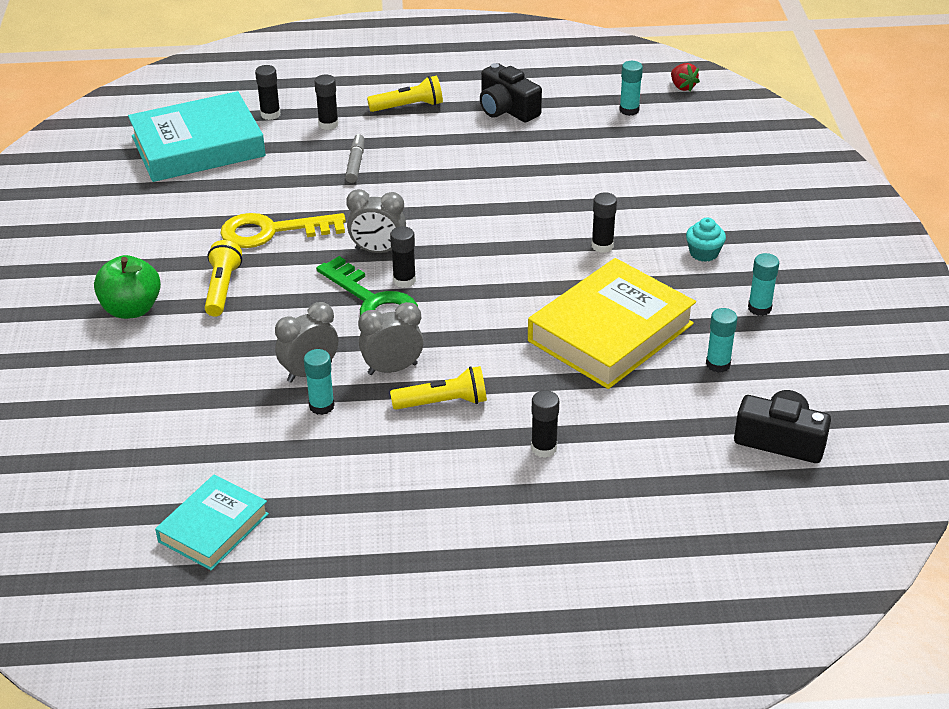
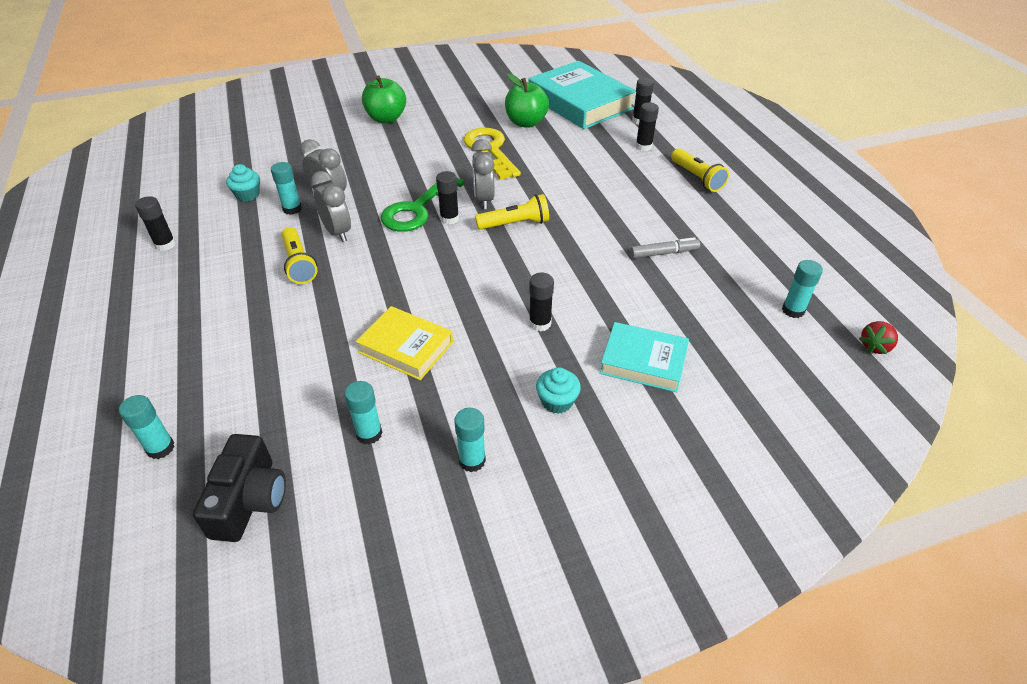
camera: 75 degrees right, 5 degrees up
turquoise book [155,474,269,570] -> turquoise book moved to [600,322,689,392]
yellow flashlight [205,240,242,317] -> yellow flashlight moved to [475,194,549,230]
grey marker [345,134,364,183] -> grey marker moved to [630,237,700,258]
black camera [480,63,542,122] -> none
yellow book [528,258,696,389] -> yellow book [356,306,453,380], size x0.58
black glue stick [531,390,559,458] -> black glue stick moved to [135,196,176,251]
none -> turquoise glue stick [119,395,175,459]
none -> turquoise cupcake [226,164,260,202]
none -> green apple [505,73,549,128]

